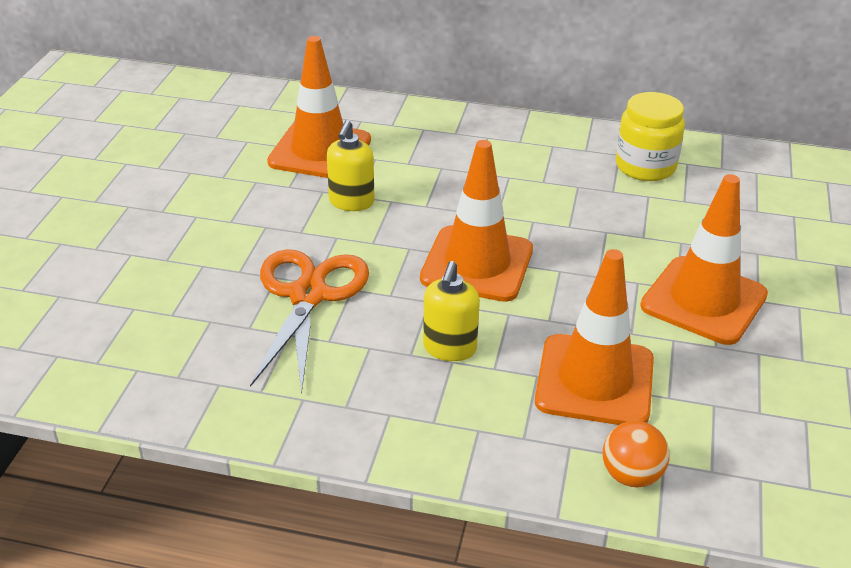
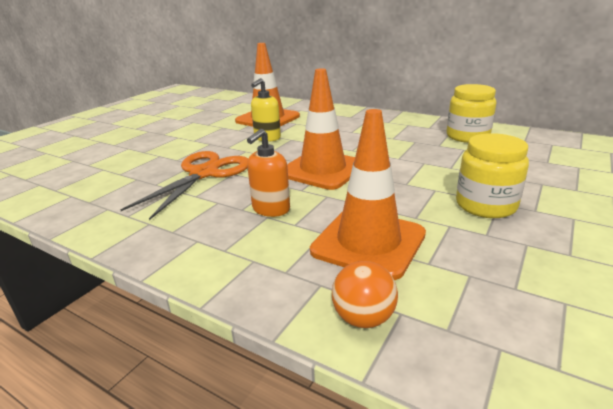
camera: 20 degrees right, 10 degrees down
yellow soap dispenser [423,261,480,361] -> orange soap dispenser [247,129,290,217]
orange traffic cone [640,174,768,345] -> yellow jar [456,133,529,218]

